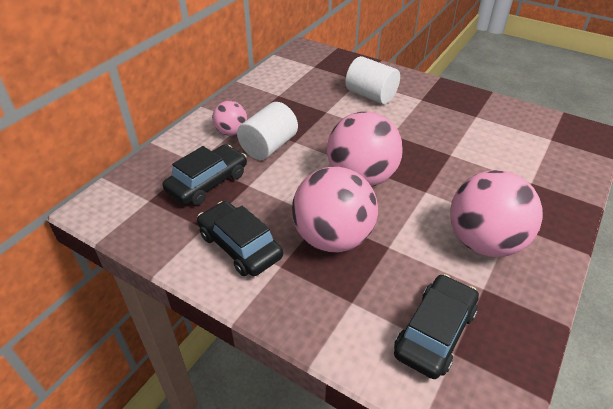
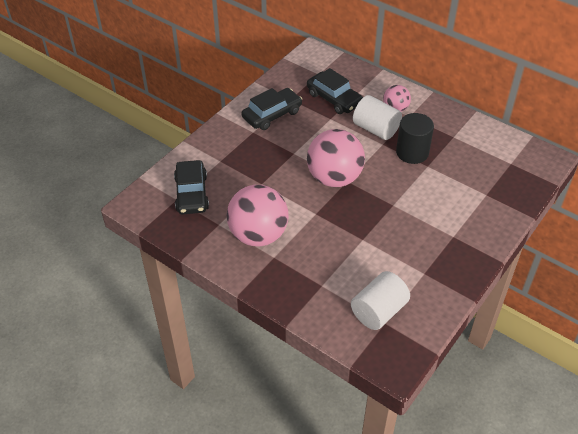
camera: 95 degrees right, 5 degrees up
pink ball [292,167,378,253] -> none
white cylinder [345,56,400,104] -> white cylinder moved to [351,271,410,330]
black car [394,274,479,379] -> black car turned 45 degrees clockwise [174,160,209,215]
none -> black cylinder [396,113,434,164]

